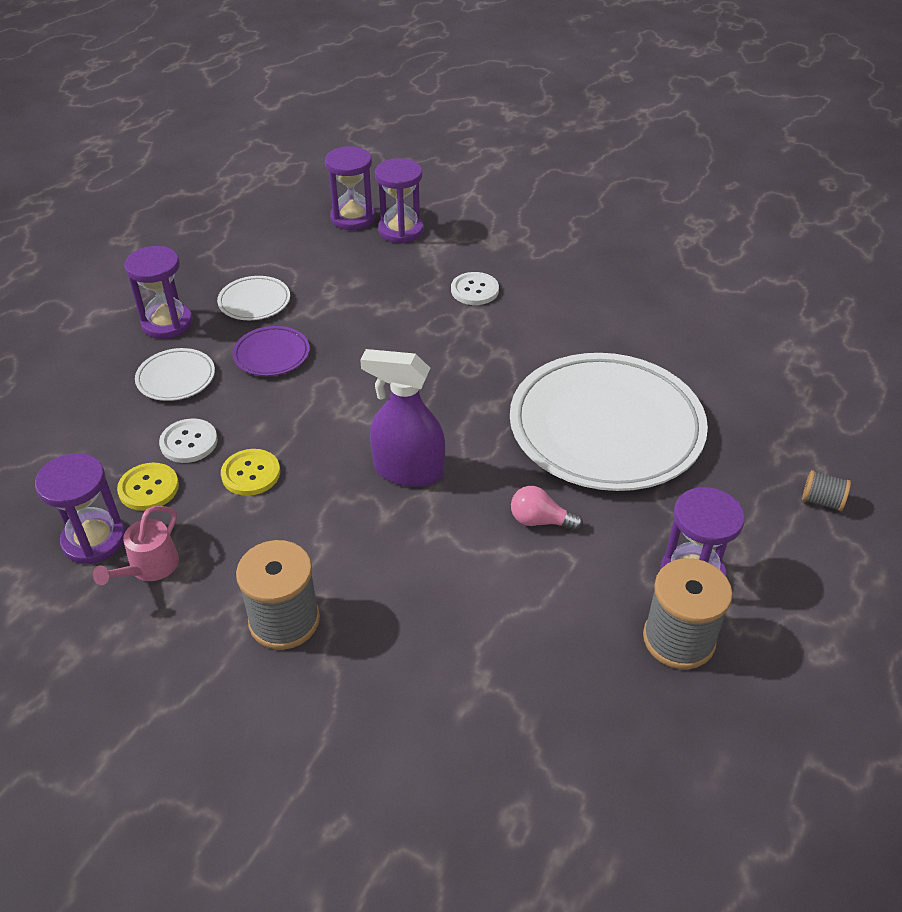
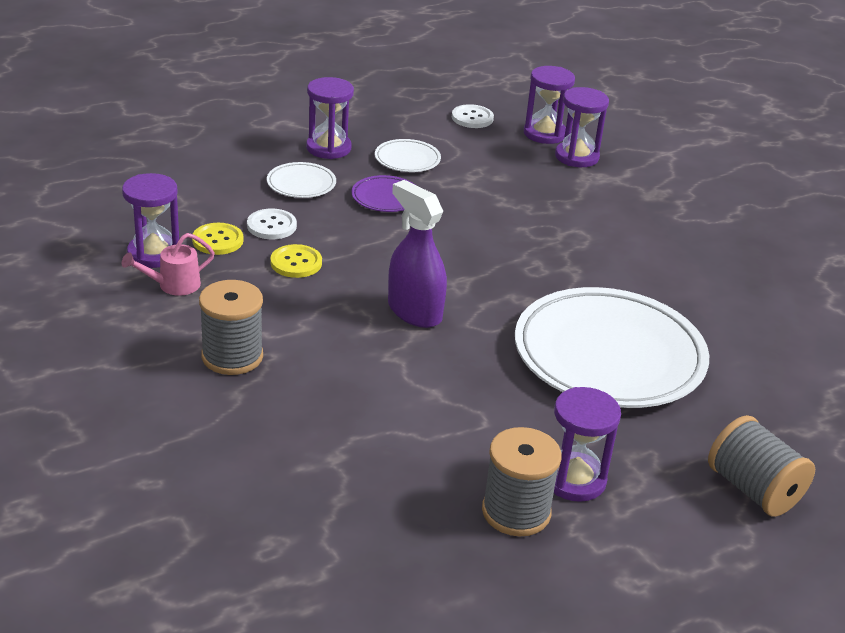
camera: 30 degrees right, 10 degrees down
white button [451,272,499,305] -> white button moved to [452,104,494,128]
pink light bulb [511,486,583,531] -> none
grey spool [802,470,851,511] -> grey spool [708,415,815,517], size x2.00

